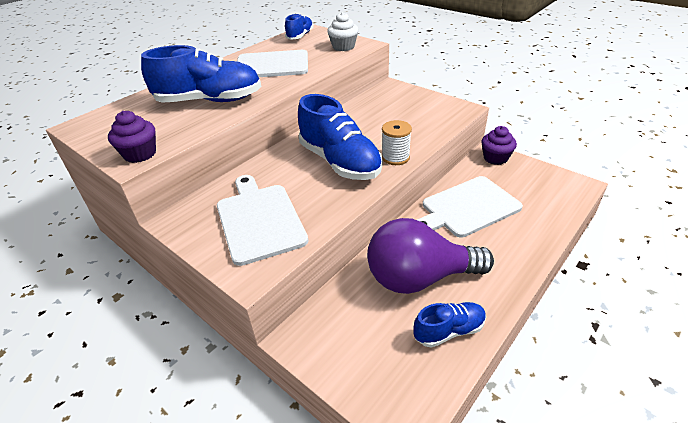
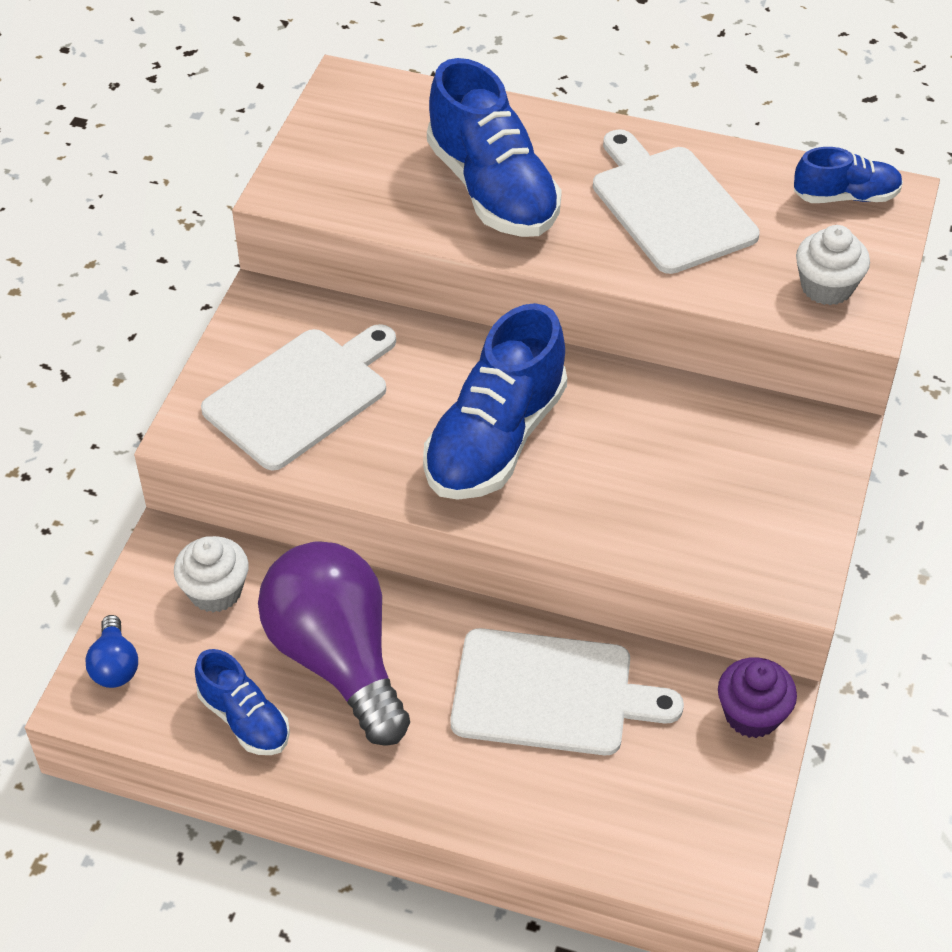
camera: 65 degrees right, 10 degrees up
purple cupcake [108,111,156,163] -> none
white spool [382,120,412,165] -> none
white cutting board [417,176,523,238] -> white cutting board turned 150 degrees clockwise [450,628,684,755]
none -> blue light bulb [85,615,138,688]
none -> white cupcake [174,536,249,613]

